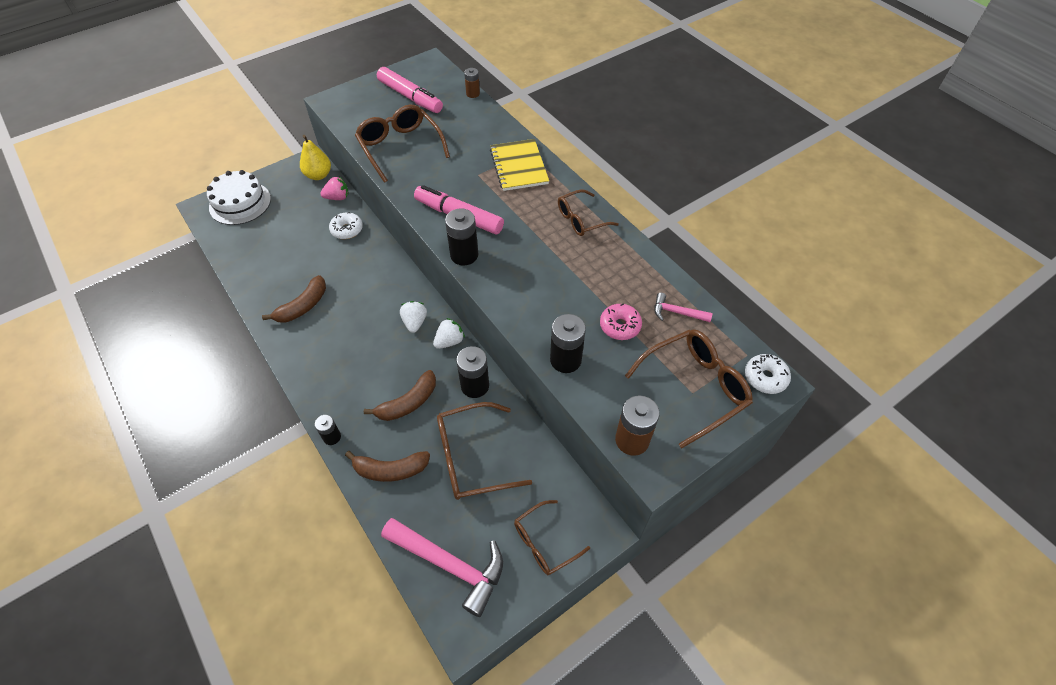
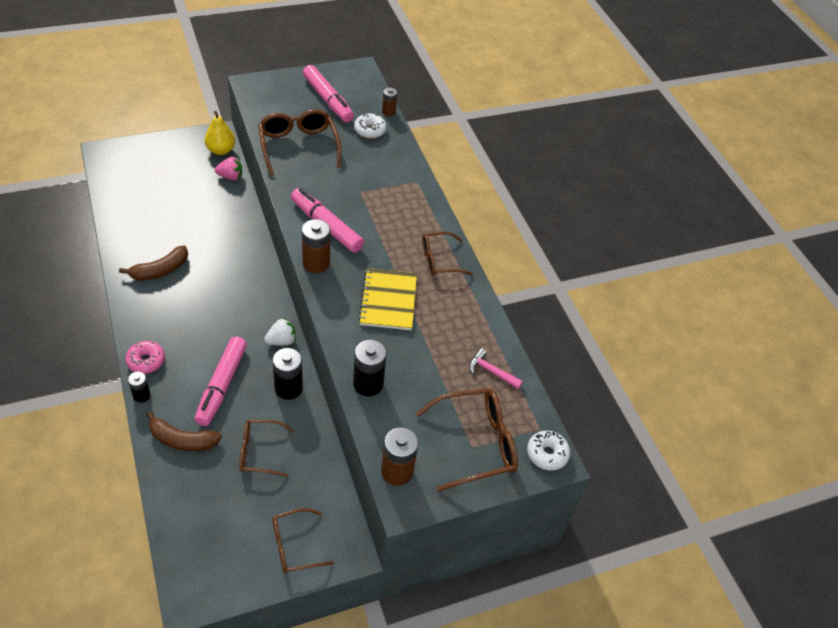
camera: 10 degrees right, 5 degrees down
white cake [207,170,271,225] -> none
white donut [329,212,363,239] -> white donut moved to [354,114,387,139]
brown banana [364,370,436,421] -> pink marker [194,336,247,426]
pink hammer [381,518,503,617] -> none
white strawberry [400,301,427,333] -> none
brown glasses [437,402,532,500] -> brown glasses [239,420,294,477], size x0.64
black battery [445,208,478,266] -> brown battery [302,219,330,273]
yellow notebook [490,139,549,191] -> yellow notebook moved to [358,268,417,330]
pink donut [600,304,642,340] -> pink donut moved to [126,341,165,374]

